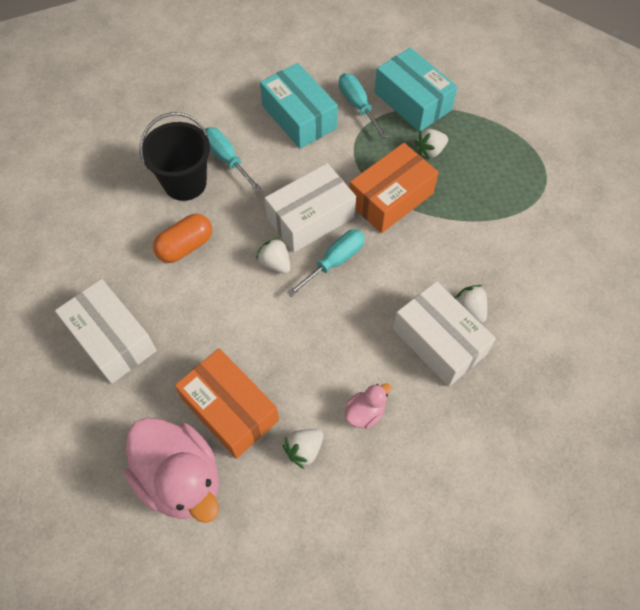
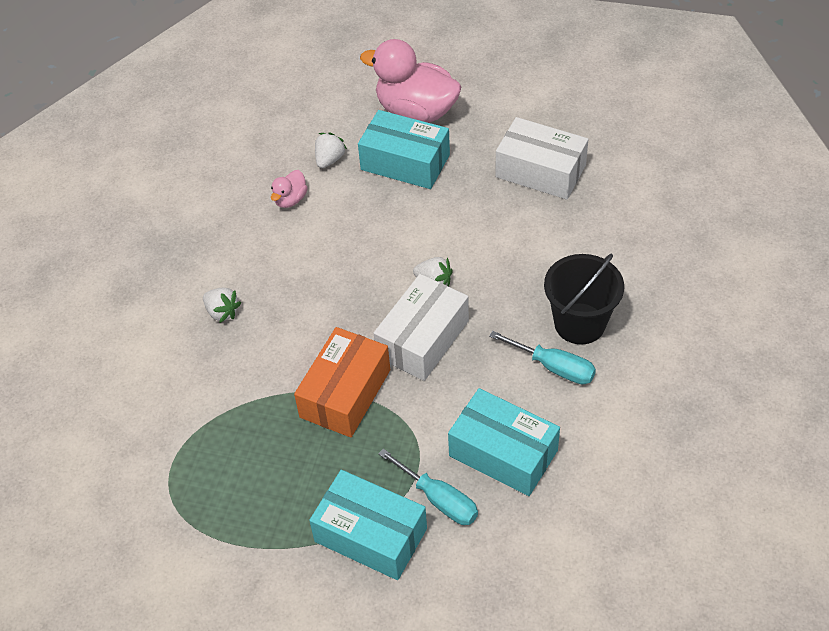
camera: 160 degrees right, 10 degrees down
orange capsule [153,214,212,263] -> none
orange box [175,348,279,459] -> turquoise box [358,110,450,189]
turquoise screwdriver [287,230,365,297] -> none
white box [393,281,496,387] -> none
white strawberry [415,129,448,159] -> none

